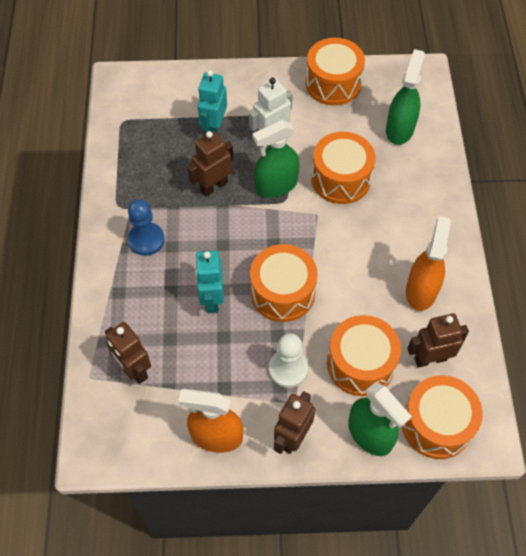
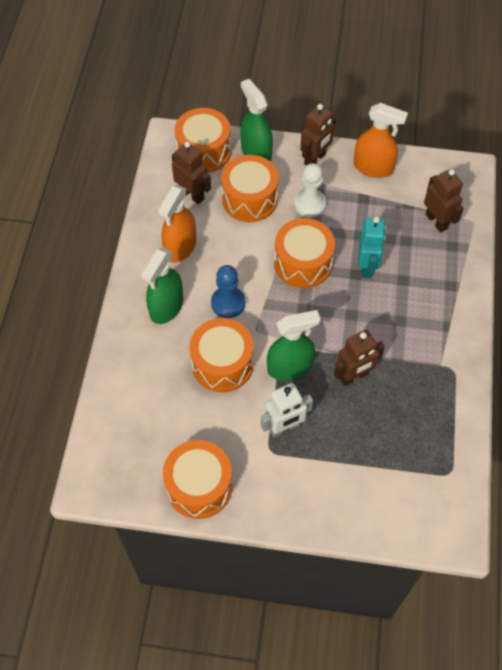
camera: 170 degrees left, 0 degrees up
blue pawn [128,199,165,256] -> blue pawn moved to [211,265,245,318]
turquoise robot [198,70,227,134] -> none
green spray bottle [386,49,425,145] -> green spray bottle moved to [141,248,183,324]
brown robot [407,313,469,368] -> brown robot turned 135 degrees counterclockwise [172,141,211,204]

